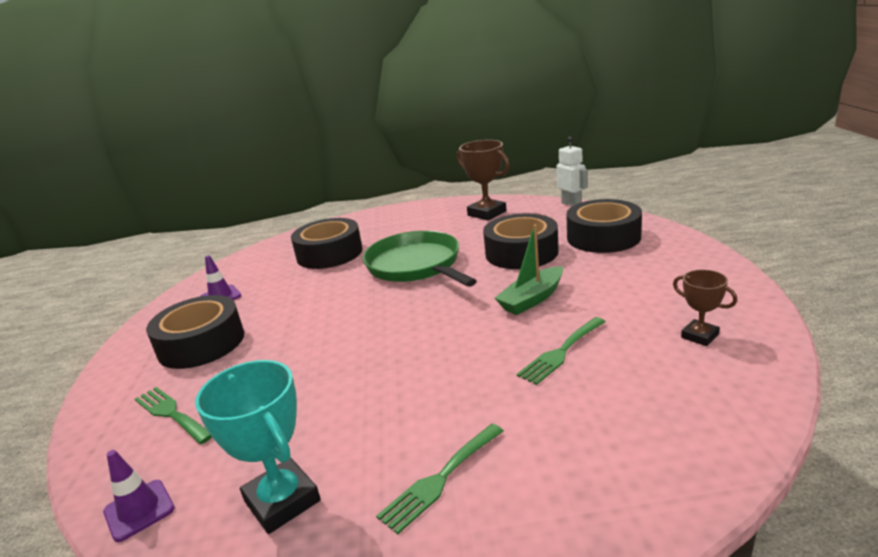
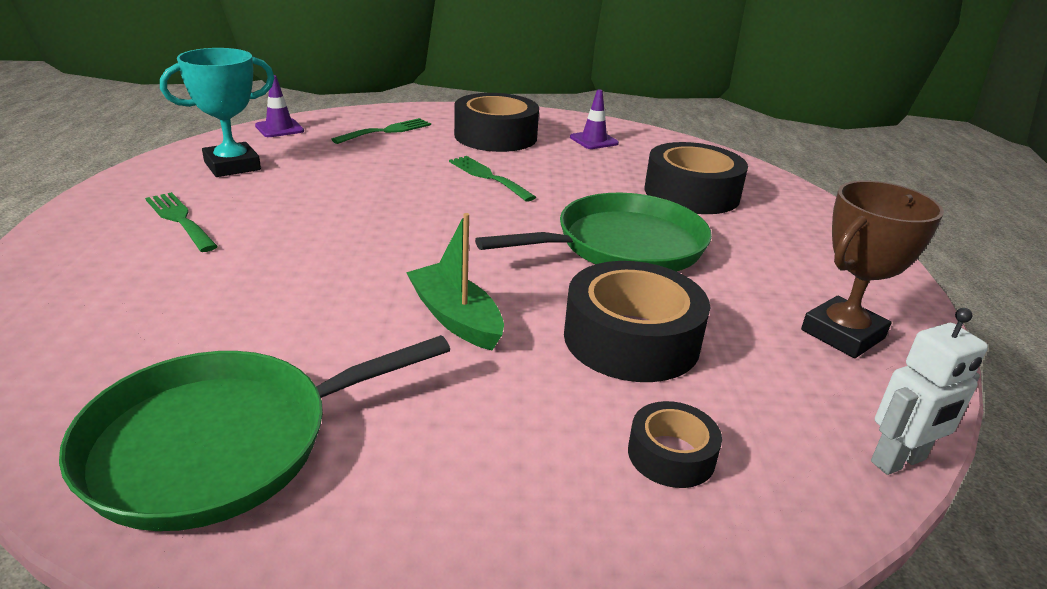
camera: 90 degrees right, 5 degrees up
green fork [517,317,606,385] -> green fork moved to [449,156,536,202]
black tape [566,199,642,253] -> black tape [628,401,722,488], size x0.52
brown trophy [673,270,737,346] -> green pan [59,335,450,531]

